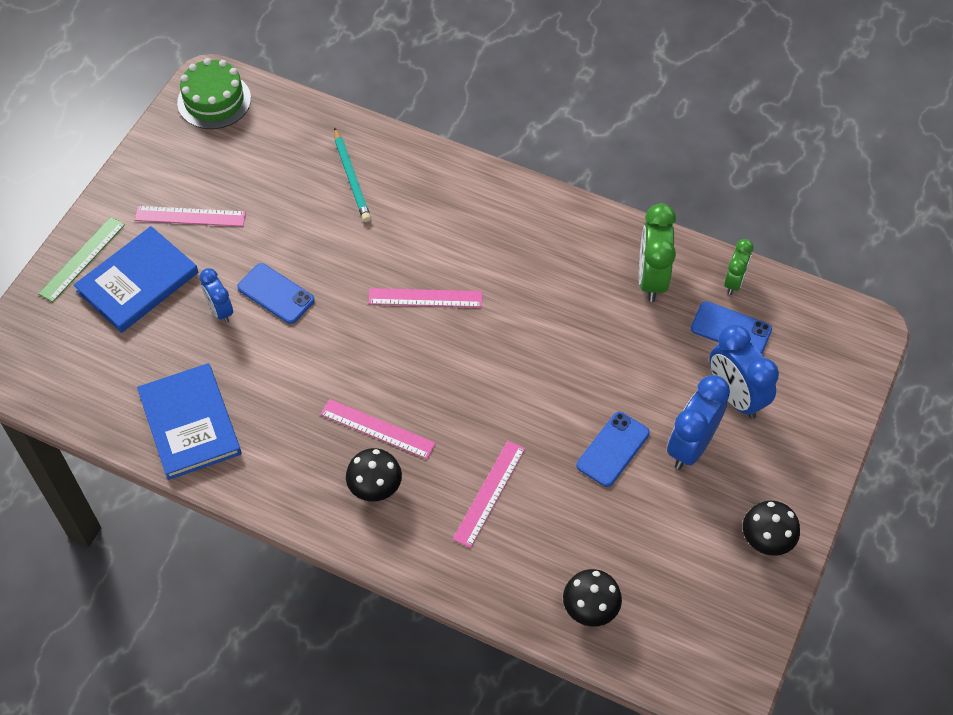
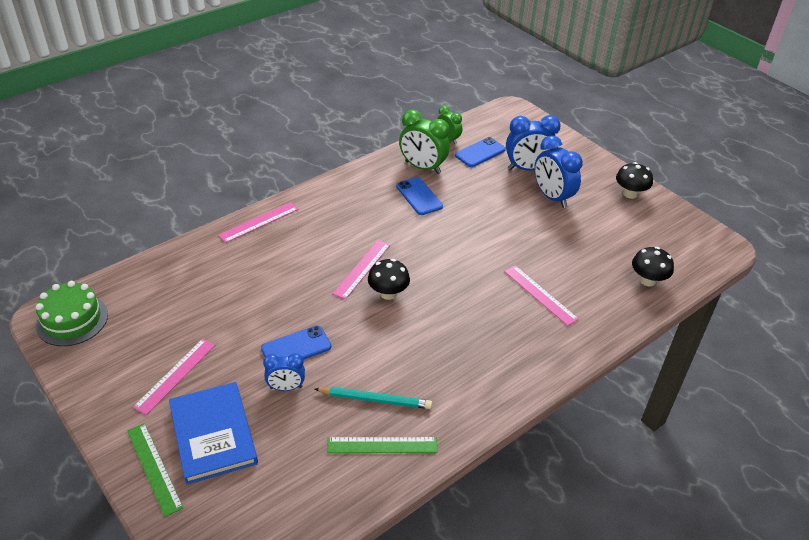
camera: 65 degrees left, 15 degrees down
blue book [137,363,242,480] -> green ruler [327,437,438,453]
pink ruler [320,399,436,459] -> pink ruler moved to [218,202,298,243]
turquoise pencil [334,128,371,222] -> turquoise pencil moved to [314,387,432,409]
black mushroom [346,448,402,501] -> black mushroom moved to [368,259,410,300]
blue phone [577,412,650,487] -> blue phone moved to [396,177,443,215]

